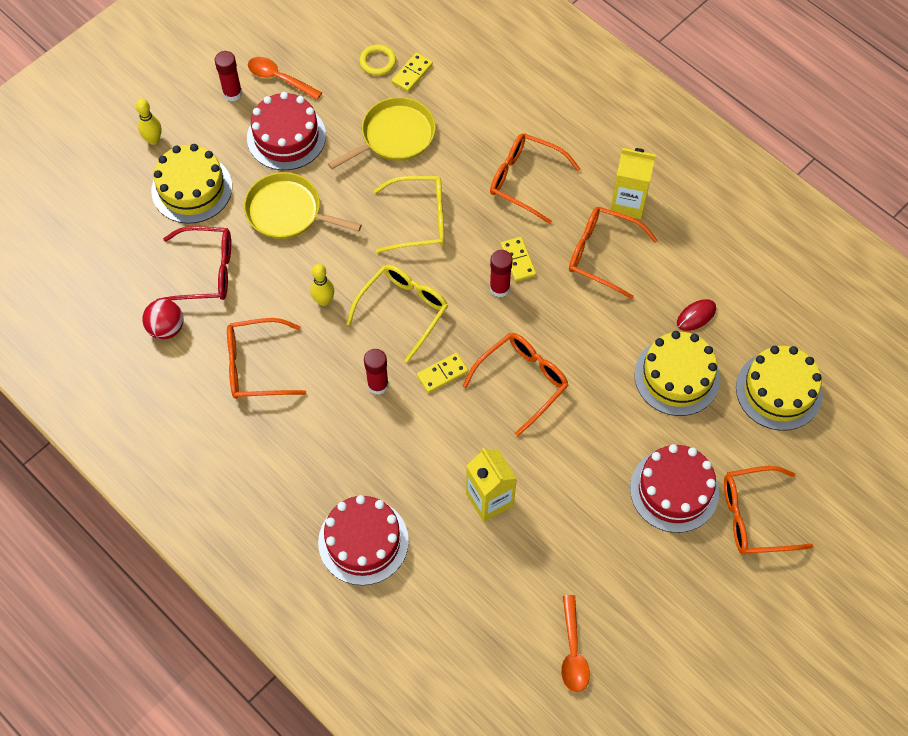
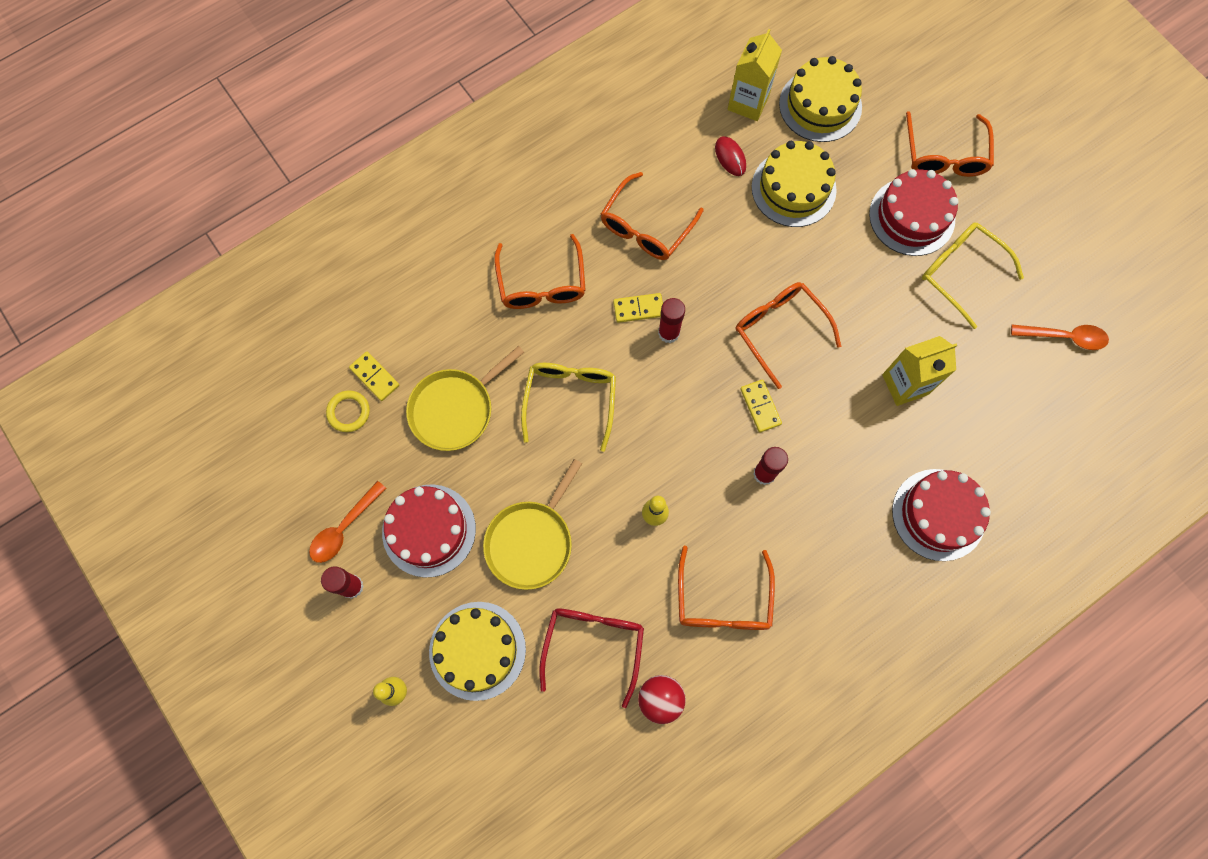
camera: 80 degrees left, 10 degrees up
yellow pan [328,97,436,169] -> yellow pan turned 105 degrees counterclockwise [406,346,524,451]
yellow glasses [346,264,448,363] -> yellow glasses moved to [922,222,1024,329]
orange glasses [490,133,581,224] -> orange glasses turned 45 degrees counterclockwise [494,234,586,309]
yellow carton [610,148,656,219] -> yellow carton moved to [728,29,782,121]

